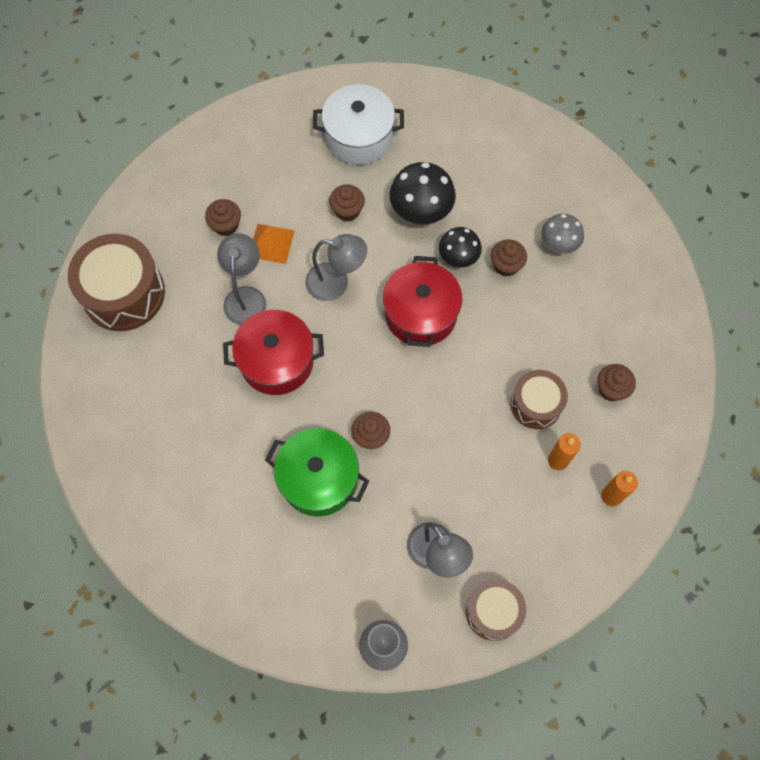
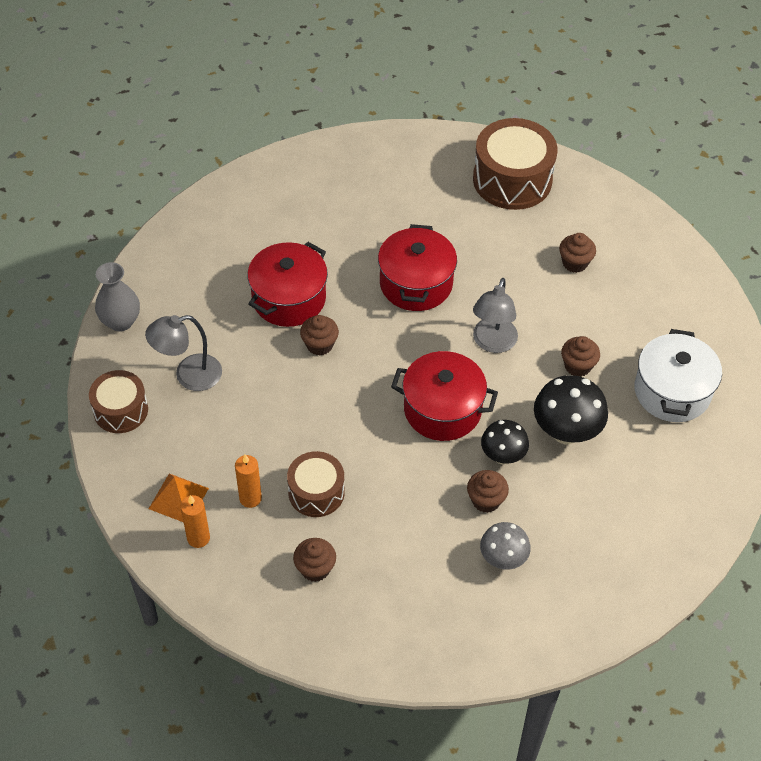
camera: 100 degrees right, 15 degrees down
grey lamp [217,233,266,325] -> none
orange pyramid [253,224,295,264] -> orange pyramid moved to [149,473,209,522]
green pot [265,428,369,517] -> red pot [247,242,328,327]

